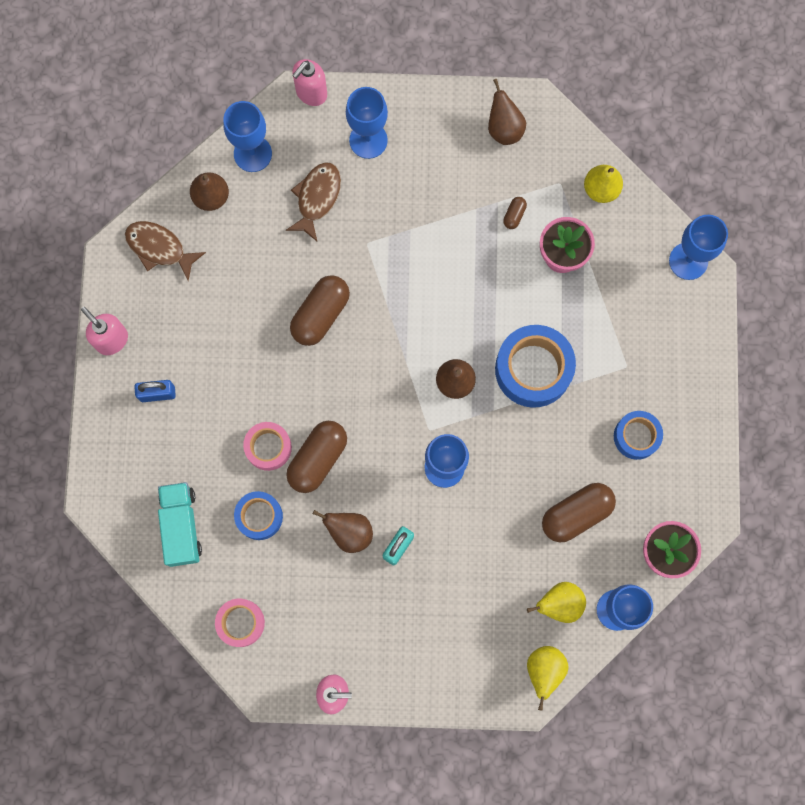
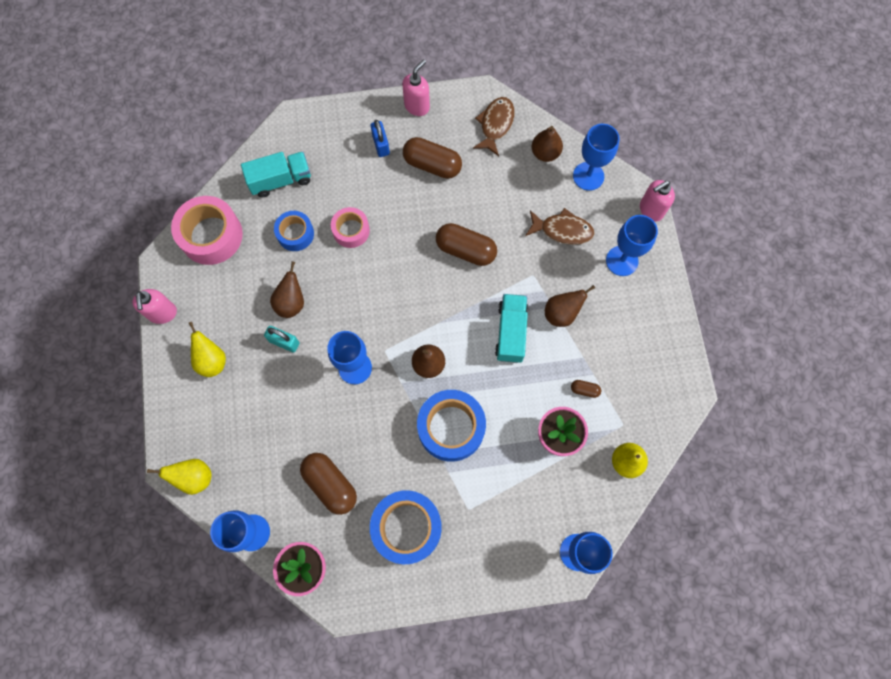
camera: 80 degrees right, 5 degrees down
pink tape [215,599,265,647] -> pink tape [171,196,243,265], size x1.68
brown capsule [286,421,347,493] -> brown capsule moved to [403,137,462,179]
pink soap dispenser [292,59,327,106] -> pink soap dispenser turned 60 degrees counterclockwise [640,180,675,222]
brown pear [488,79,526,145] -> brown pear moved to [545,285,595,327]
yellow pear [527,582,586,623] -> yellow pear moved to [189,322,226,377]
blue tape [614,411,663,460] -> blue tape [370,490,442,564], size x1.68
none -> turquoise truck [495,294,528,363]

